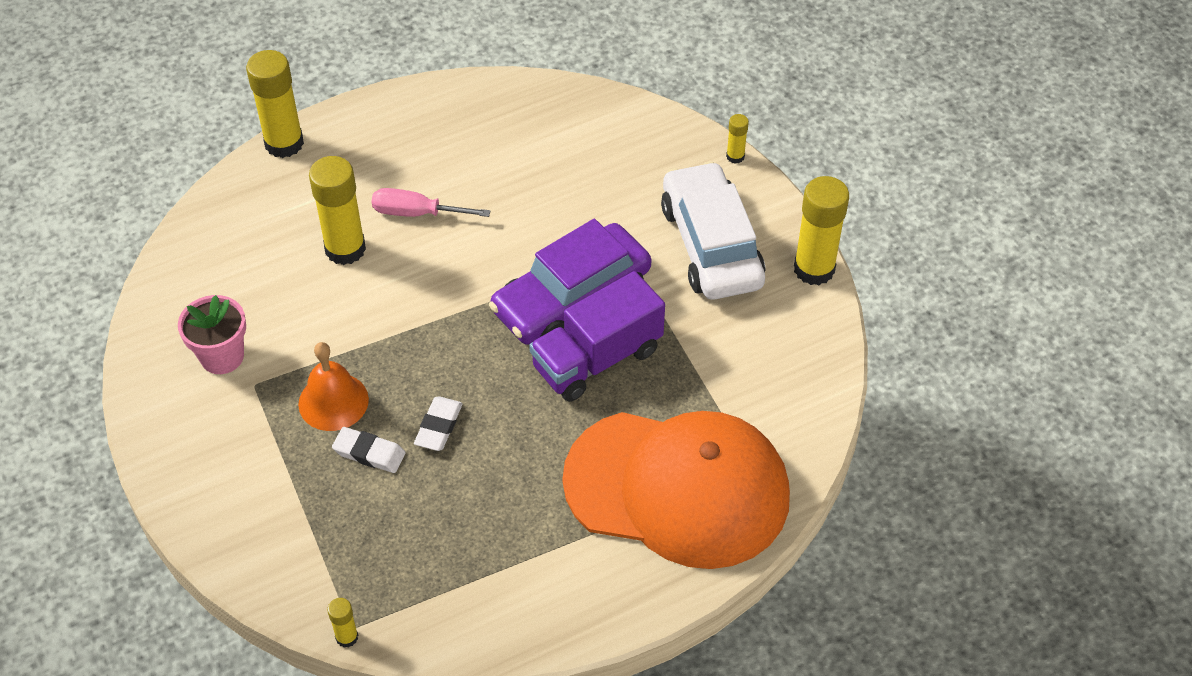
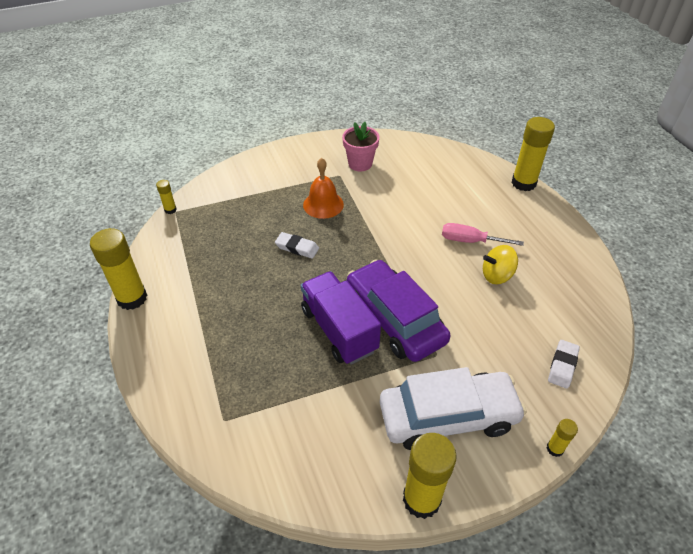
camera: 95 degrees right, 5 degrees down
yellow glue stick [309,156,366,265] -> yellow glue stick moved to [90,228,147,310]
white eraser [332,427,406,473] -> white eraser moved to [548,340,580,389]
pink screwdriver [372,188,490,217] -> pink screwdriver turned 90 degrees counterclockwise [442,223,524,246]
orange cap [562,411,790,569] -> none
none -> yellow spinning top [483,245,518,284]

